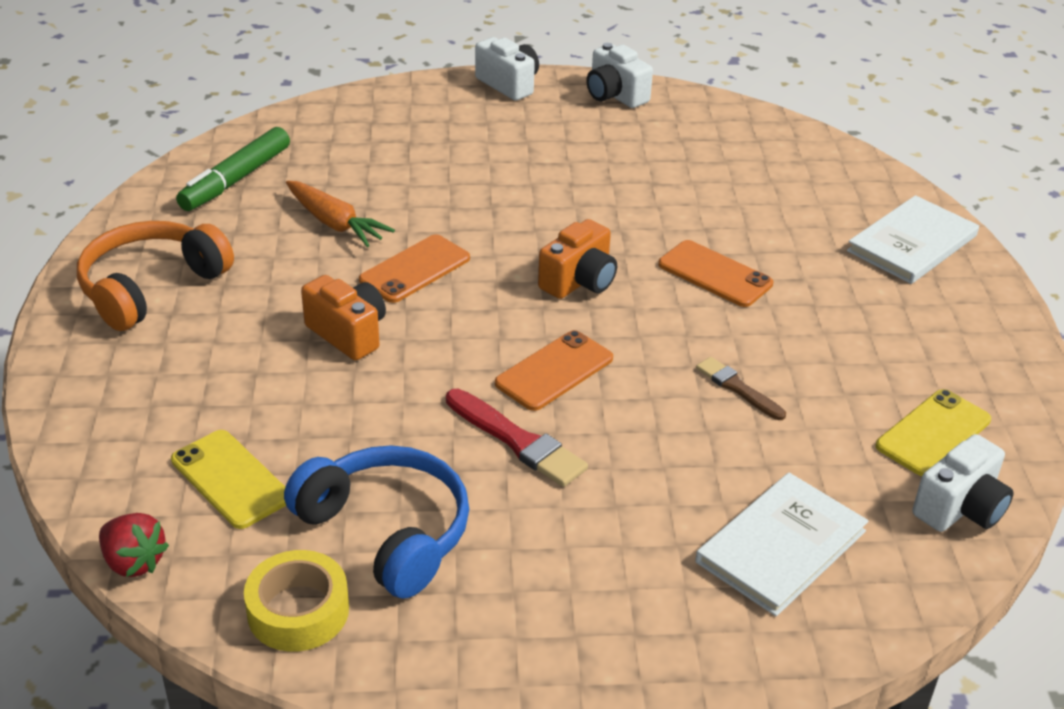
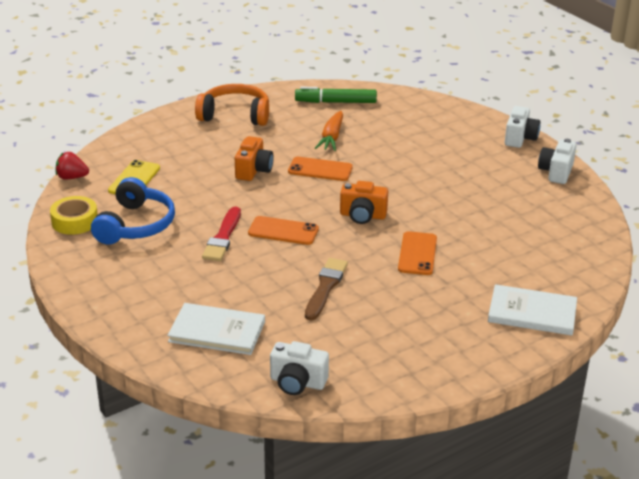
camera: 60 degrees right, 5 degrees down
red strawberry [99,513,169,577] -> red strawberry turned 90 degrees clockwise [55,152,89,180]
brown brush [696,357,786,420] -> brown brush [305,258,348,320], size x1.55
yellow phone [876,389,991,476] -> none

